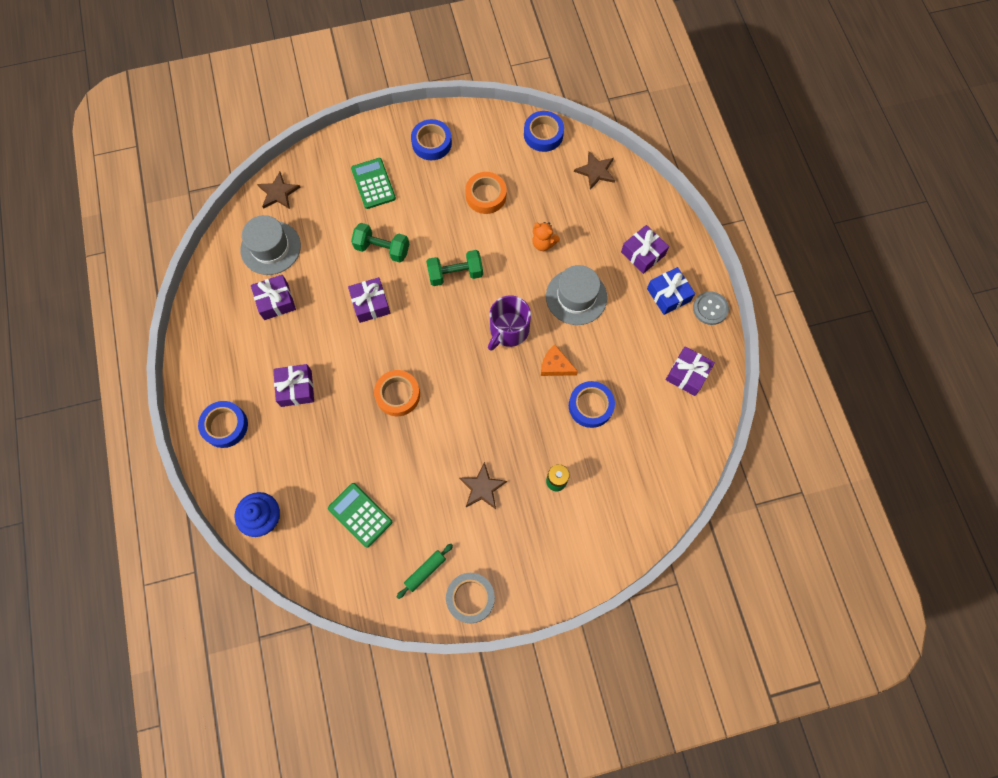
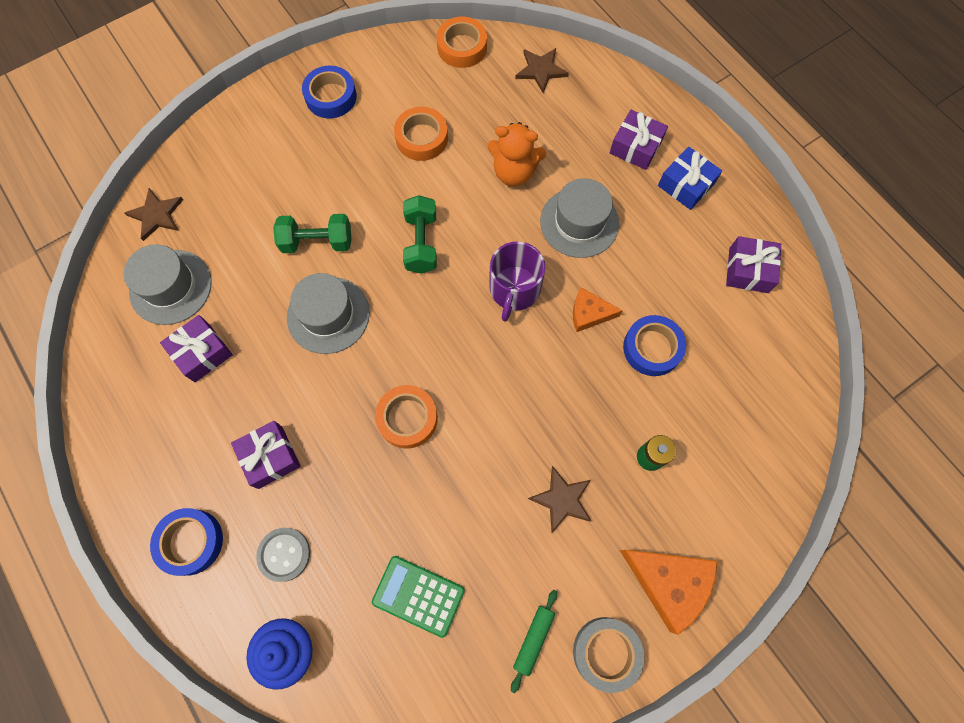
camera: 20 degrees left, 0 degrees up
purple gift [348,277,391,323] -> grey hat [287,273,370,354]
green calculator [351,158,396,209] -> none
green dumbbell [426,250,483,286] -> green dumbbell turned 60 degrees counterclockwise [403,195,437,274]
blue tape [524,111,564,152] -> orange tape [437,17,487,68]
orange teddy bear [532,222,560,251] -> orange teddy bear [488,122,546,186], size x1.53
grey button [693,291,729,325] -> grey button moved to [256,528,310,582]
none -> orange cheese [620,550,717,635]

